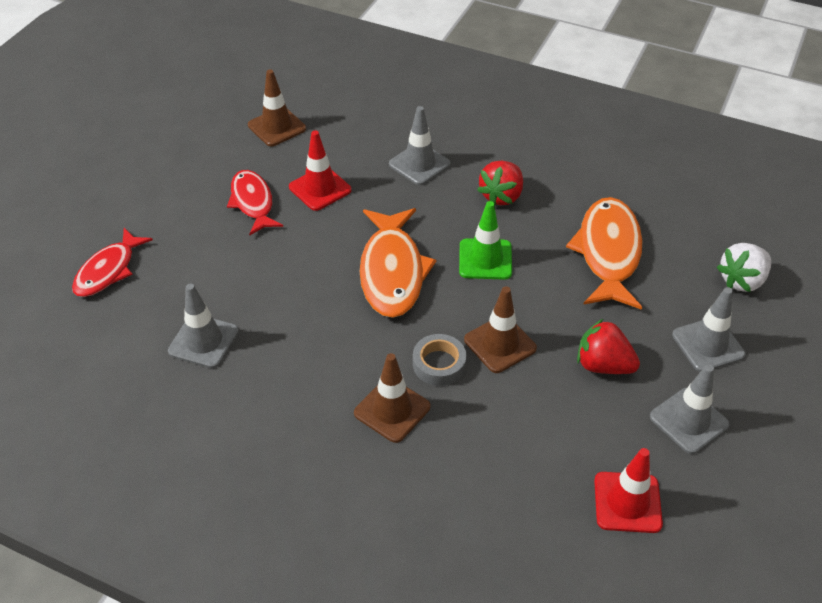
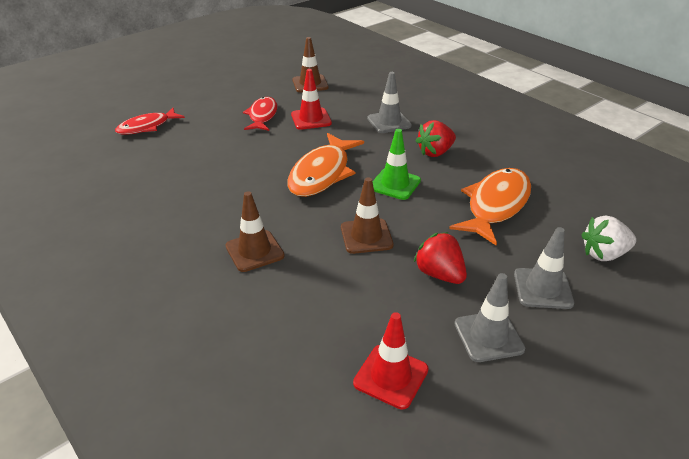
camera: 25 degrees right, 10 degrees down
grey traffic cone [168,284,239,368] -> none
grey tape [413,334,466,386] -> none

